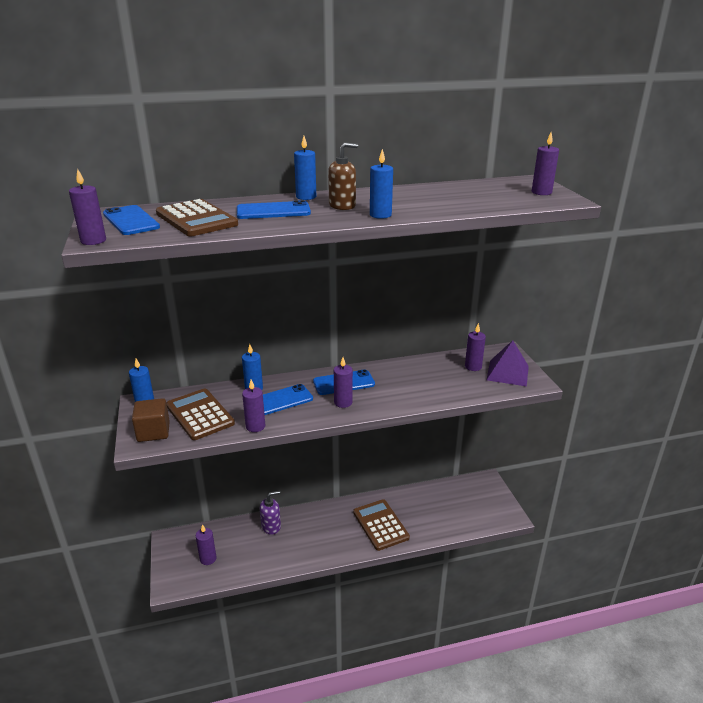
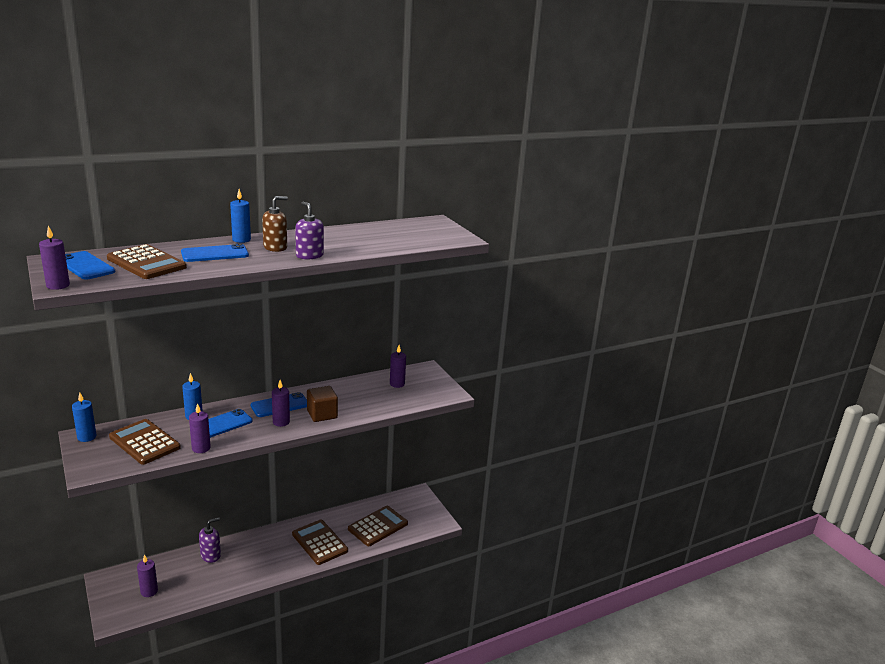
camera: 15 degrees left, 5 degrees down
brown cube [132,398,170,442] -> brown cube moved to [307,386,338,422]
blue candle [370,149,393,219] -> purple soap dispenser [295,202,324,259]
purple pyramid [487,340,529,387] -> none
purple candle [532,132,559,195] -> none
none -> brown calculator [348,506,408,546]

